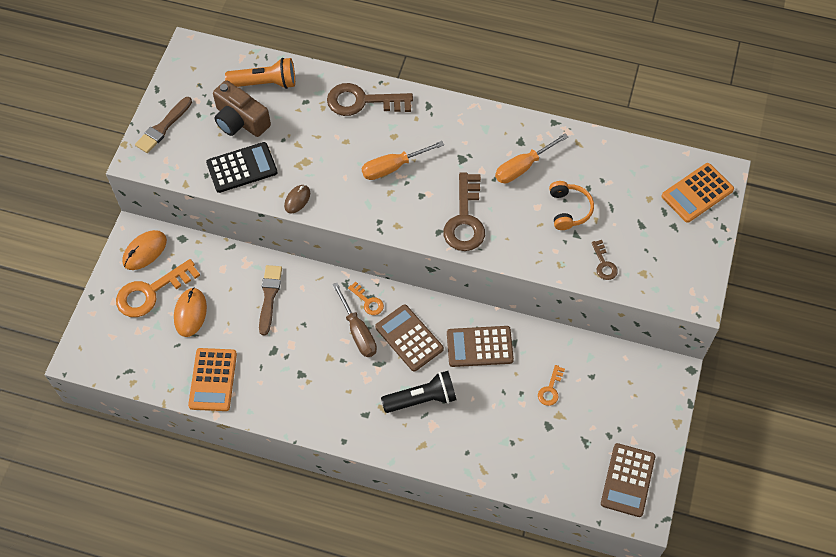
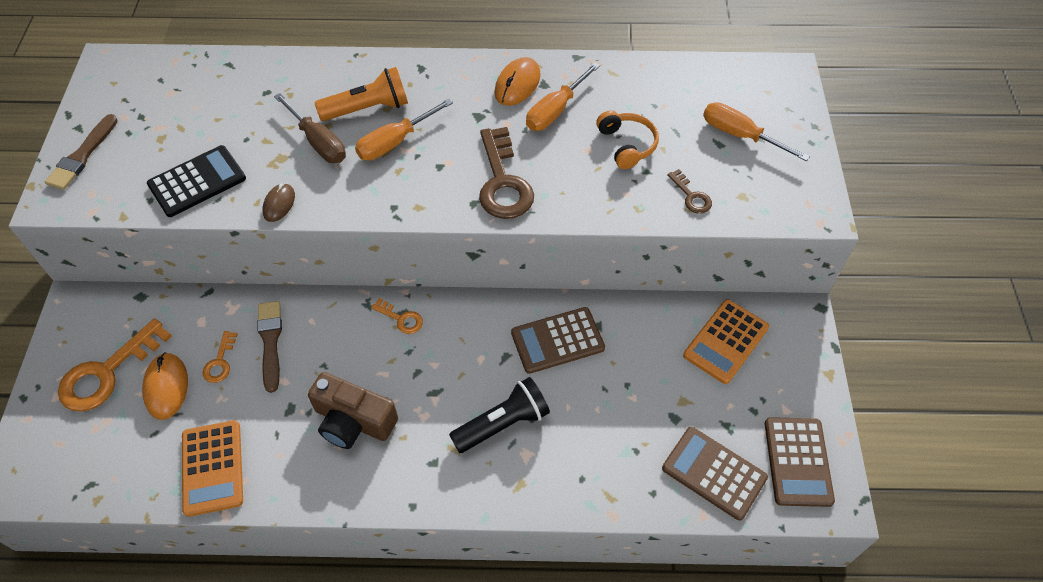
camera: 15 degrees left, 5 degrees down
orange mouse [122,230,167,270] -> orange mouse moved to [494,57,540,106]
brown camera [213,80,271,137] -> brown camera moved to [308,372,398,449]
orange flashlight [225,58,295,89] -> orange flashlight moved to [315,67,408,121]
brown key [327,83,413,116] -> none
brown screwdriver [332,283,377,357] -> brown screwdriver moved to [274,93,346,163]
brown calculator [375,304,444,372] -> brown calculator moved to [662,427,768,521]
orange key [538,365,565,406] -> orange key moved to [202,331,238,383]
orange calculator [661,163,734,223] -> orange calculator moved to [683,299,769,384]
none -> orange screwdriver [703,102,810,161]

